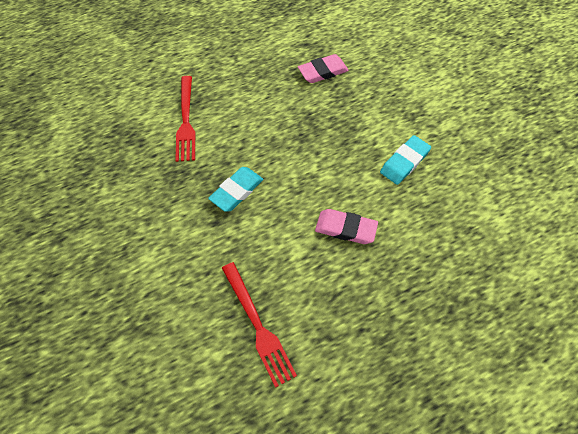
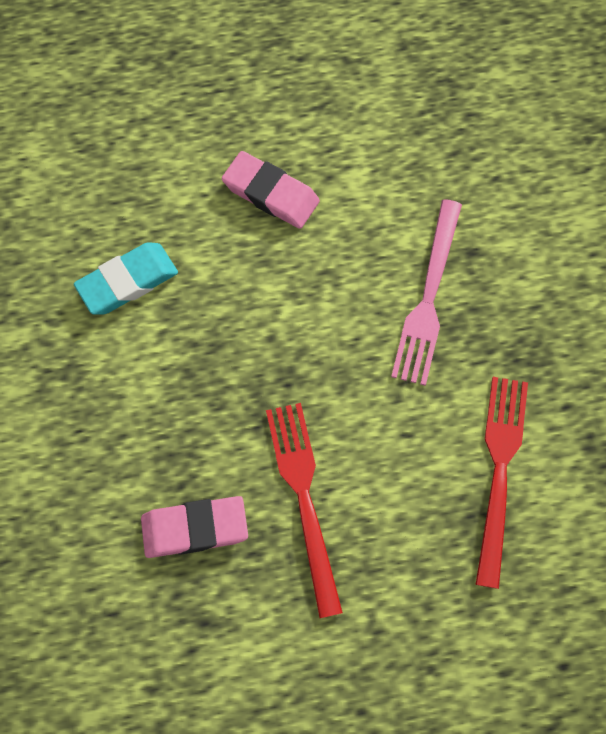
camera: 165 degrees left, 10 degrees up
turquoise eraser [208,167,263,212] -> pink fork [391,199,462,386]
red fork [222,262,297,388] -> red fork moved to [266,403,343,618]

